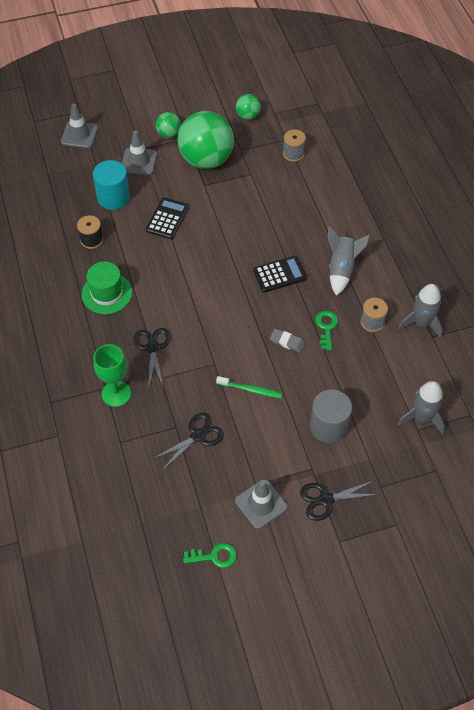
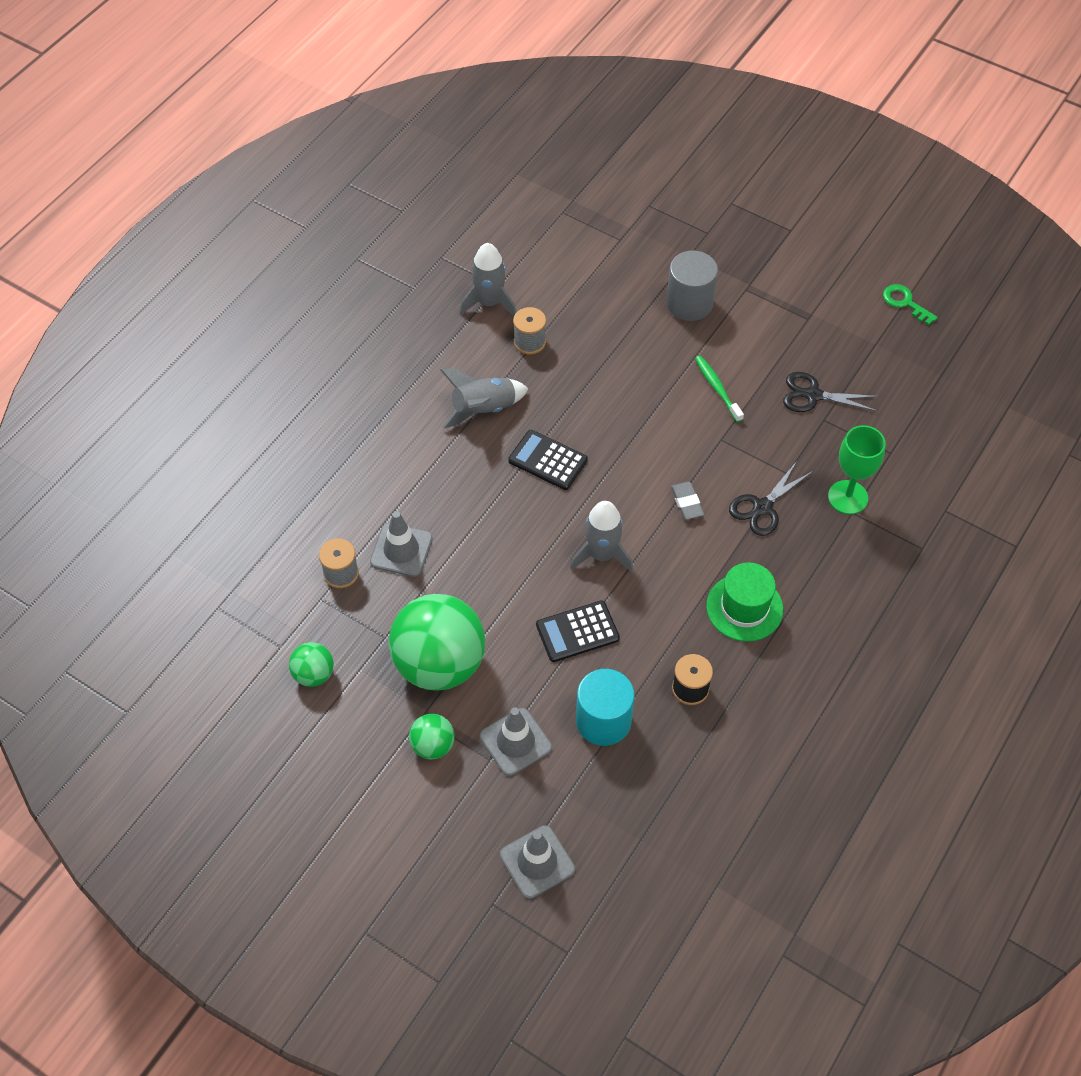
camera: 130 degrees left, 0 degrees up
grey traffic cone [235,479,288,529] -> grey traffic cone moved to [370,511,433,577]
grey eraser [270,329,305,352] -> grey eraser moved to [671,482,704,520]
black scissors [300,481,379,521] -> none
green key [315,311,338,350] -> none
grey rocket [398,381,445,434] -> grey rocket moved to [570,501,634,572]

